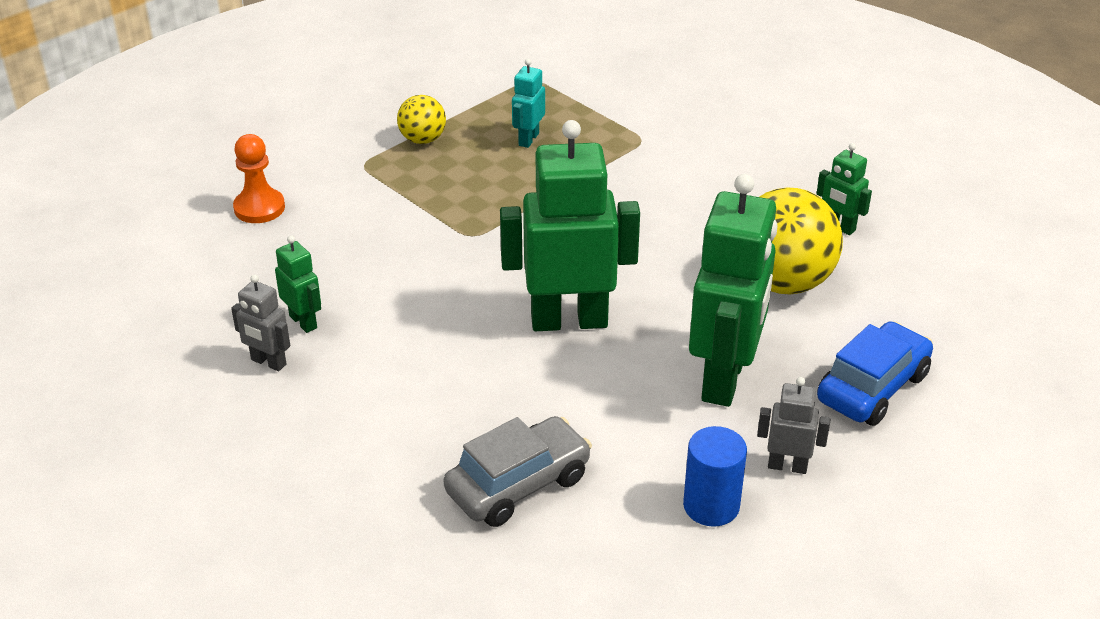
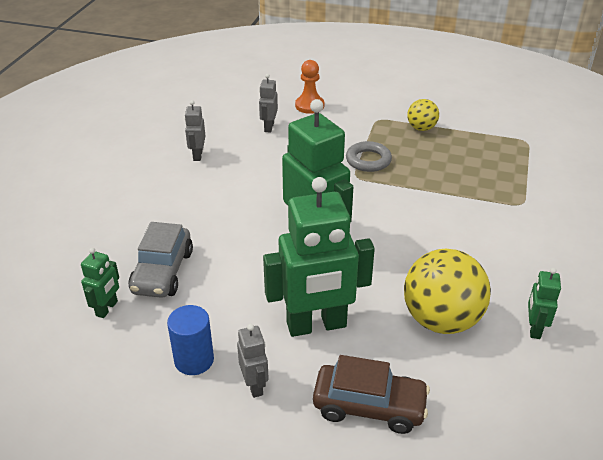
camera: 60 degrees right, 0 degrees up
green robot [275,235,321,333] -> green robot moved to [81,248,119,318]
grey car [444,416,592,527] -> grey car turned 75 degrees clockwise [128,222,193,298]
turquoise robot [512,59,545,148] -> none
blue car [817,321,933,426] -> brown car [313,355,430,434]
none -> grey robot [259,74,278,133]
none -> grey ring [346,141,392,172]

